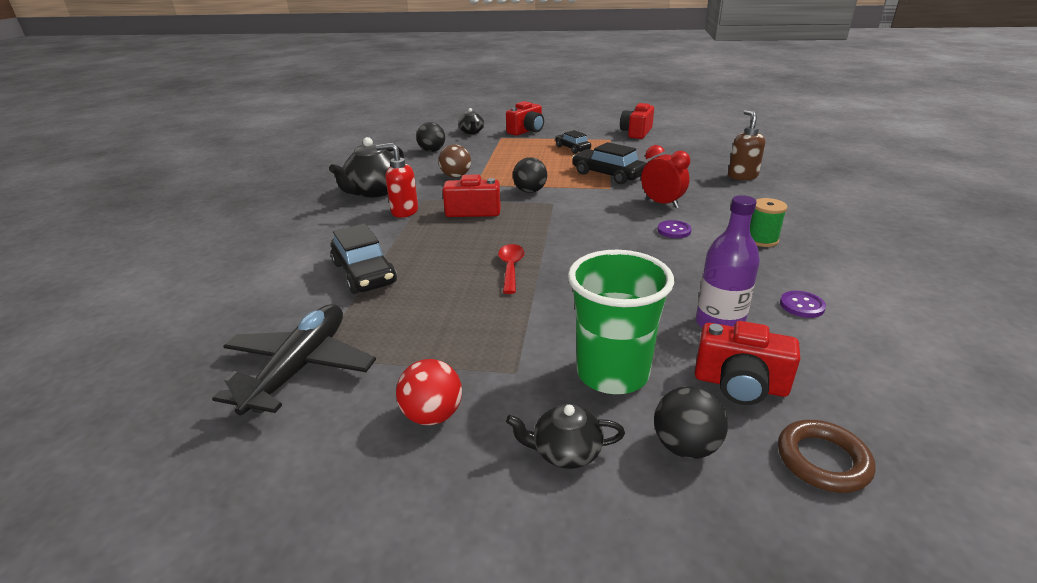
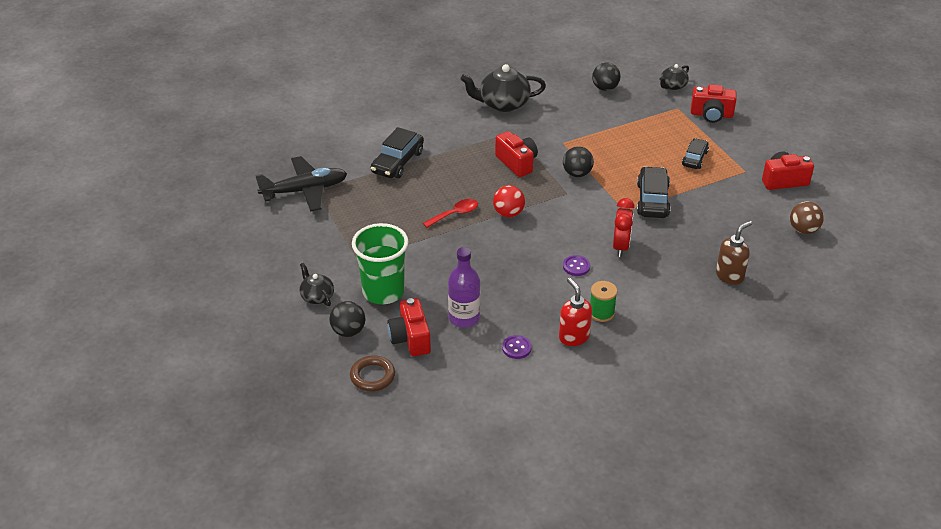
camera: 55 degrees right, 10 degrees up
red soap dispenser [376,143,418,218] -> red soap dispenser moved to [559,278,592,346]
red ball [396,359,462,425] -> red ball moved to [493,185,525,217]
brown ball [439,144,471,178] -> brown ball moved to [790,202,824,234]

